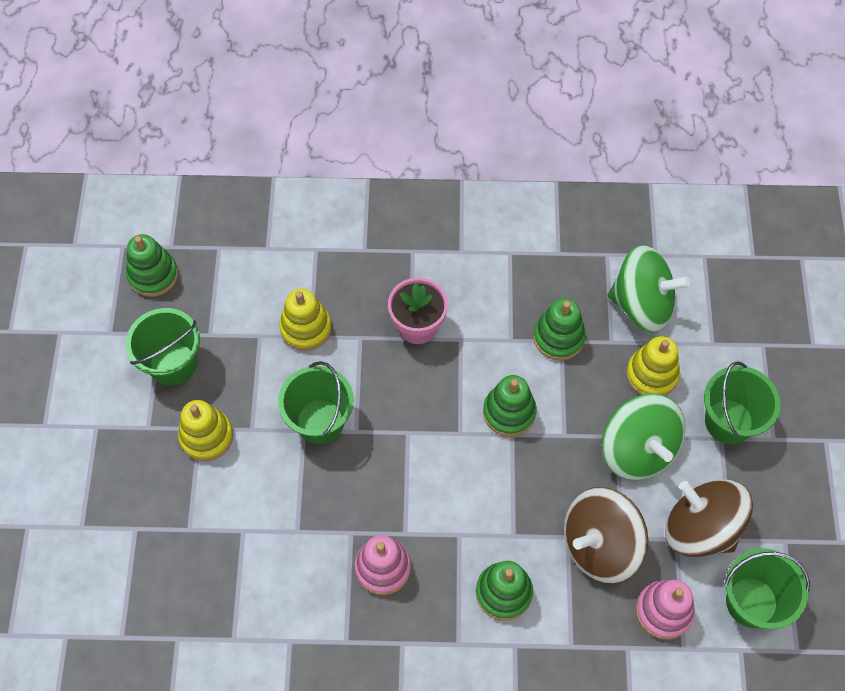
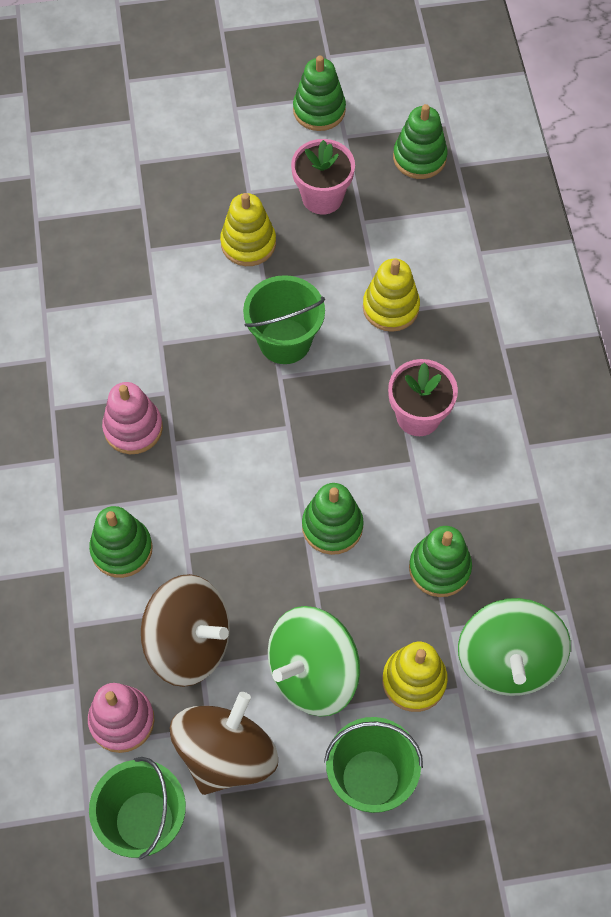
camera: 80 degrees right, 0 degrees up
green bucket [125,308,200,386] -> pink flower pot [291,139,355,215]
brown spinning top [564,487,648,584] -> brown spinning top turned 150 degrees clockwise [141,574,230,687]
none -> green stacking toy [293,56,346,131]

